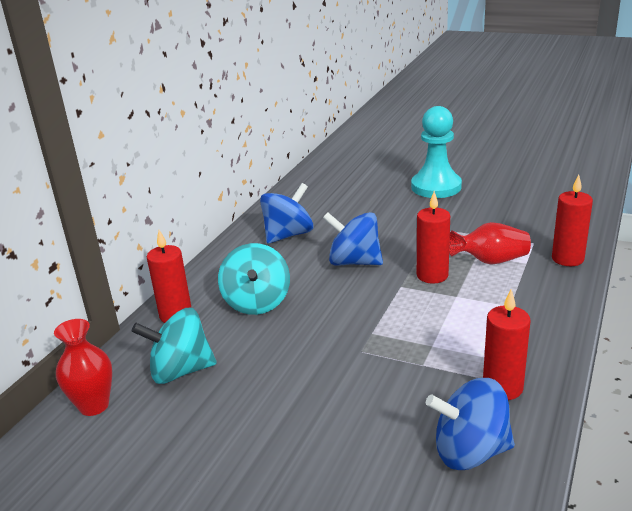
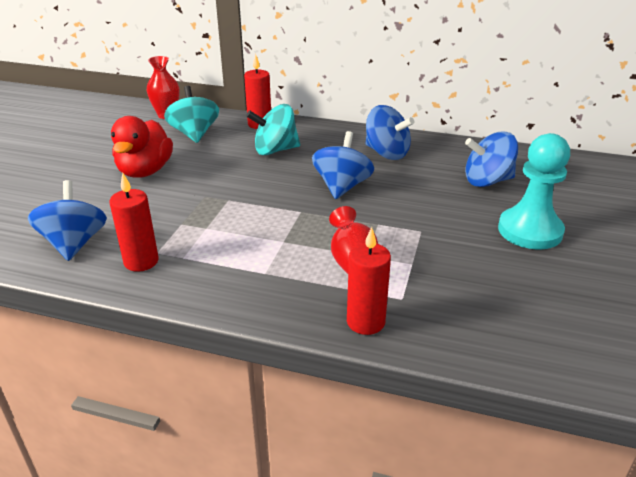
camera: 80 degrees right, 5 degrees up
red candle [417,191,450,284] -> none
none -> red duck [111,116,173,178]
none -> blue spinning top [465,132,518,187]

